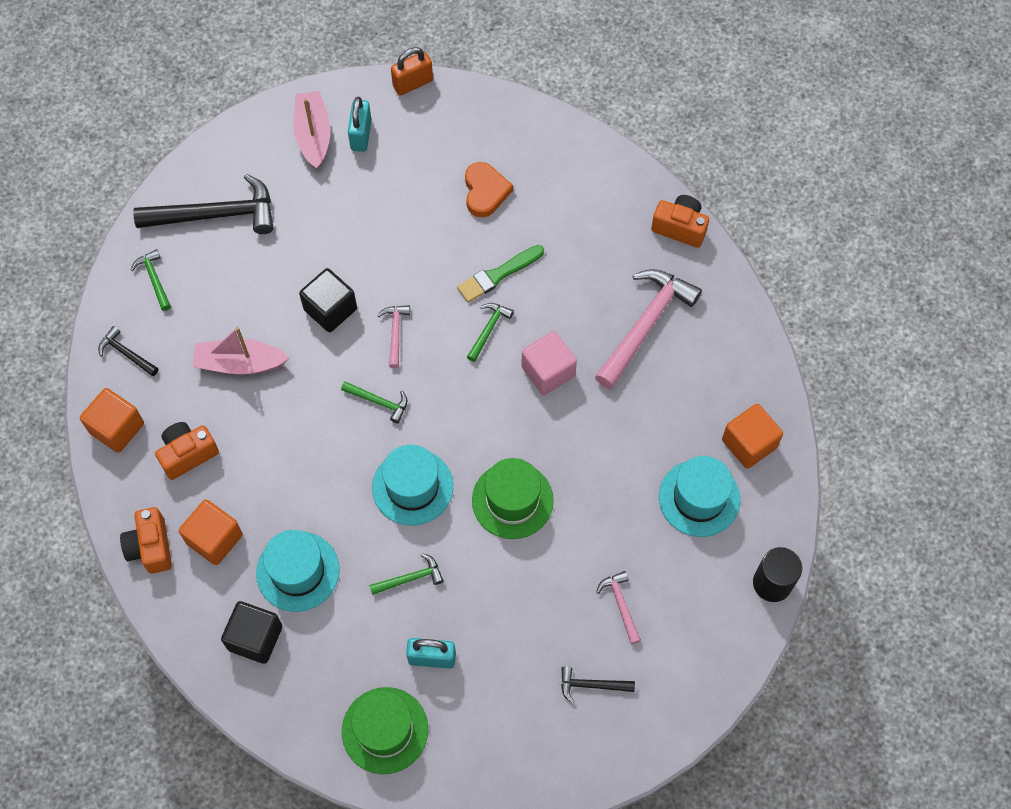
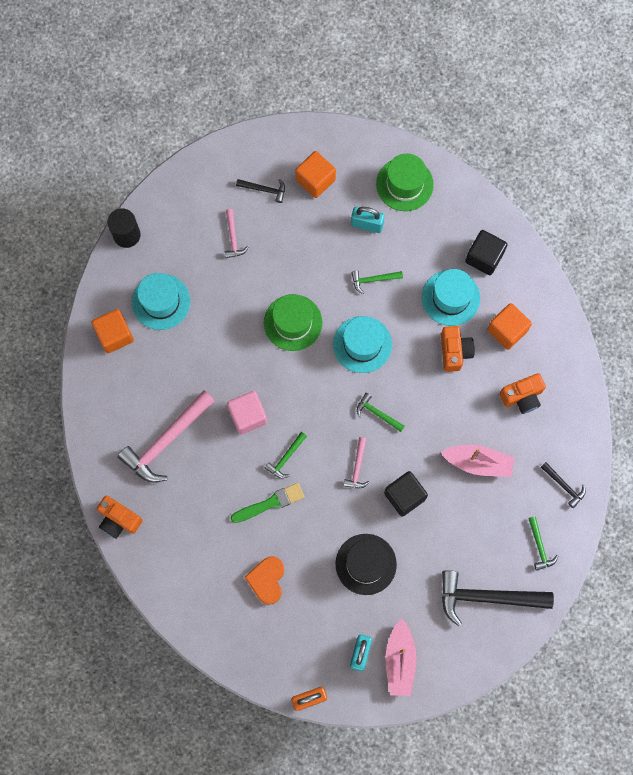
camera: 170 degrees left, 10 degrees up
orange cube [80,388,144,453] -> orange cube moved to [295,151,336,198]
orange camera [120,507,172,574] -> orange camera moved to [441,326,475,372]
none -> black hat [335,534,397,595]

